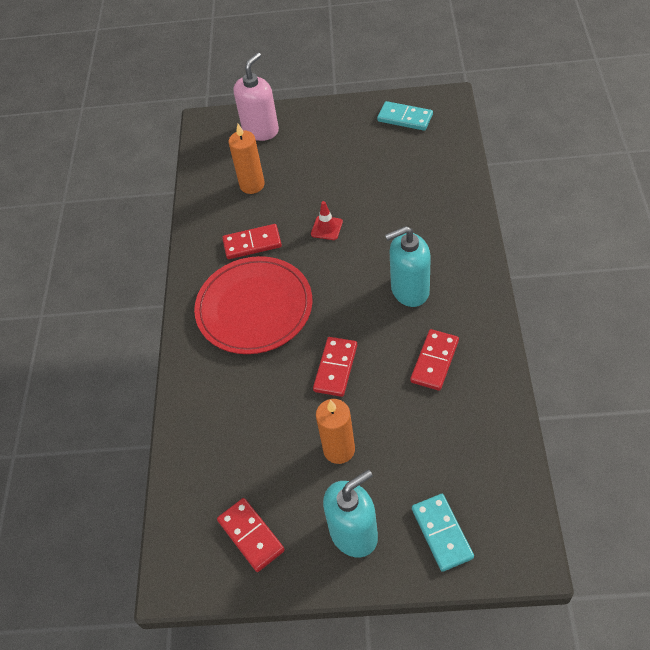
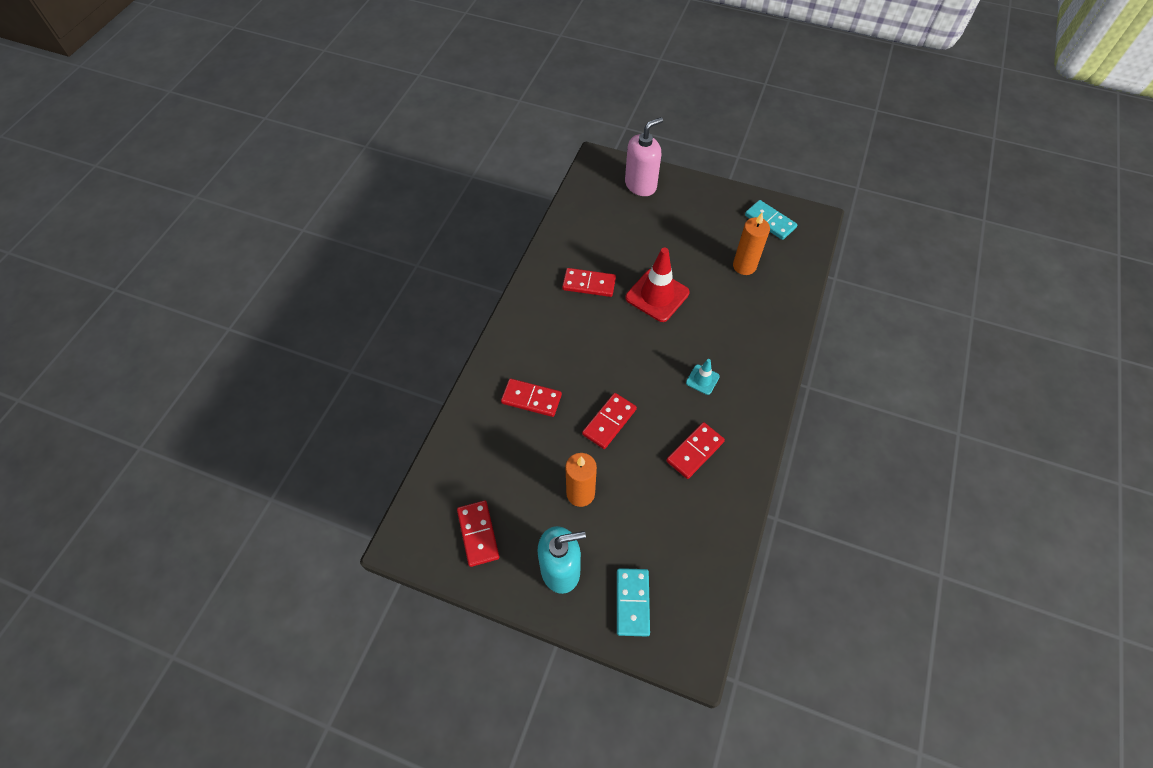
camera: 15 degrees right, 5 degrees up
red plate [194,256,312,354] -> none
orange candle [229,124,265,194] -> orange candle moved to [733,213,770,275]
red traffic cone [311,201,343,240] -> red traffic cone [625,248,690,322], size x1.98
turquoise soap dispenser [385,226,431,307] -> turquoise traffic cone [686,359,720,395]
none -> red domino [501,379,562,417]

